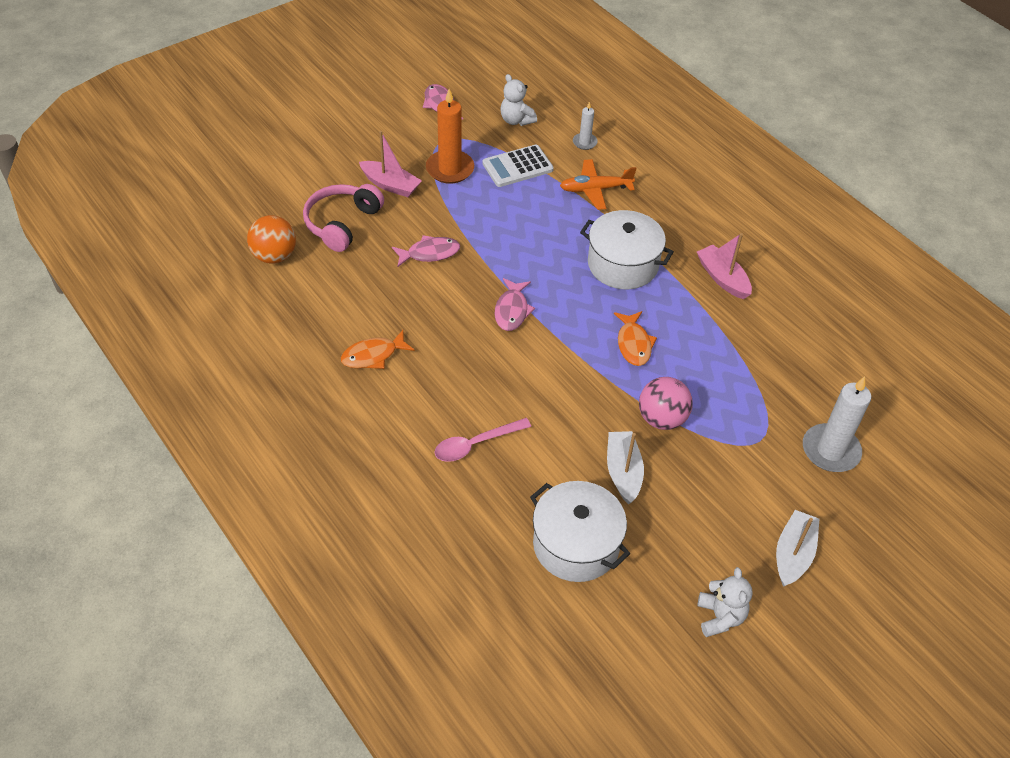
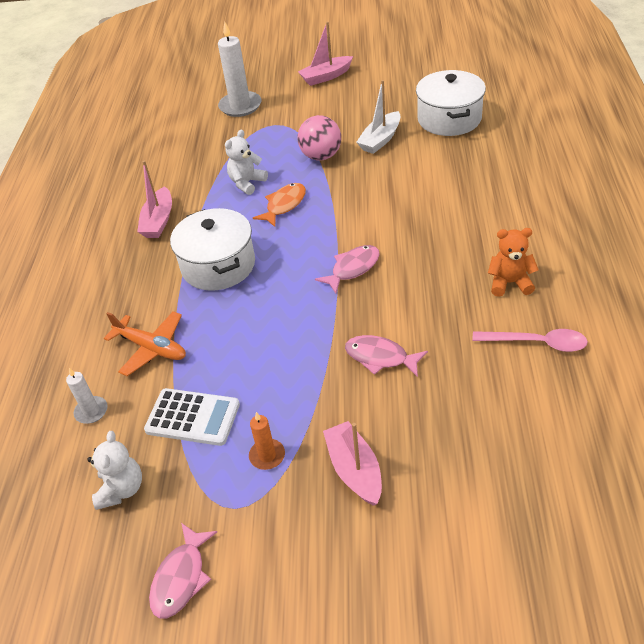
camera: 135 degrees left, 5 degrees down
orange ball [247,215,296,264] -> none
pink headphones [303,184,384,252] -> none
orange fish [341,330,415,369] -> orange teddy bear [488,228,538,297]
orange candle [426,89,474,184] -> orange candle [249,412,285,470], size x0.53
pink spoon [434,418,531,462] -> pink spoon moved to [472,329,588,352]
white teddy bear [698,567,752,637] -> white teddy bear moved to [225,130,268,195]
white boat [776,510,819,587] -> pink boat [298,21,353,86]

